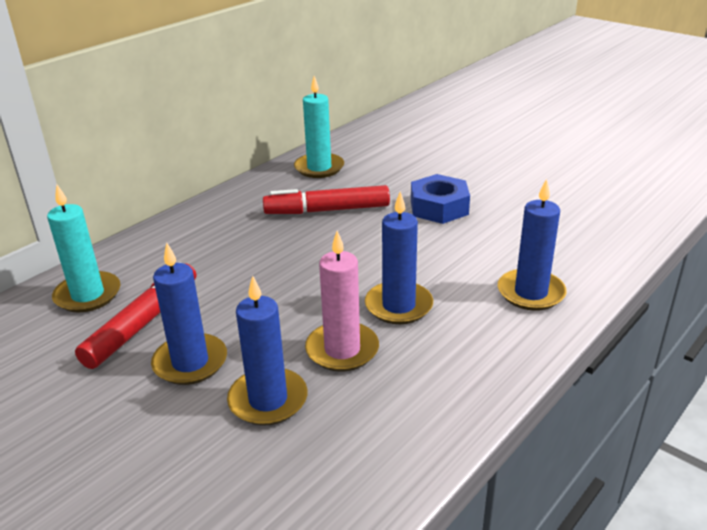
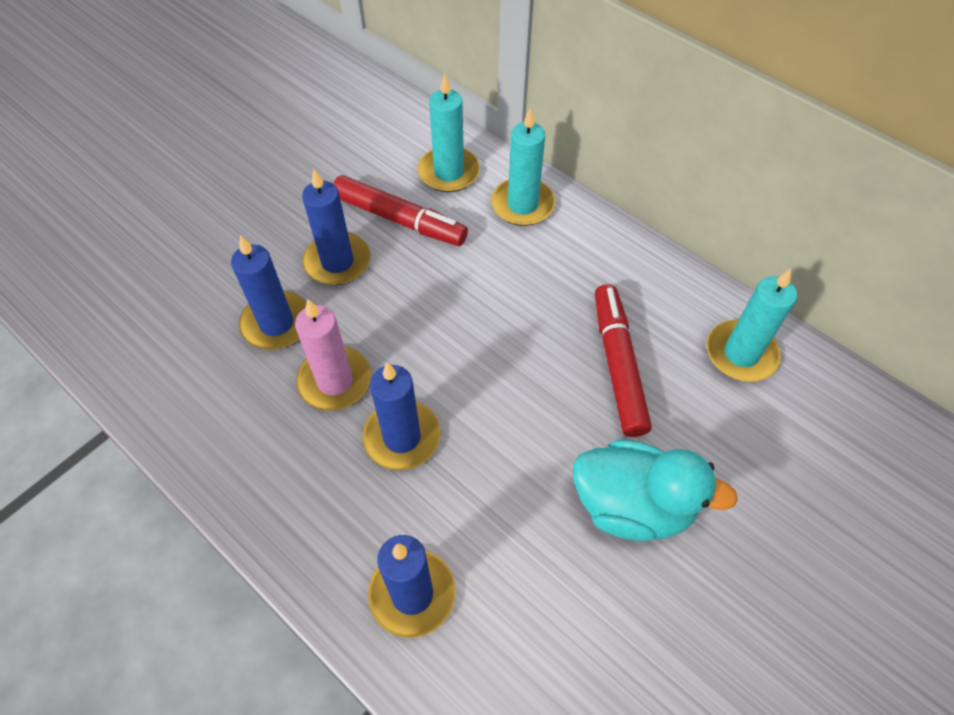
camera: 90 degrees right, 25 degrees up
blue nut [411,174,470,224] -> turquoise duck [573,440,738,541]
none -> turquoise candle [491,108,555,226]

